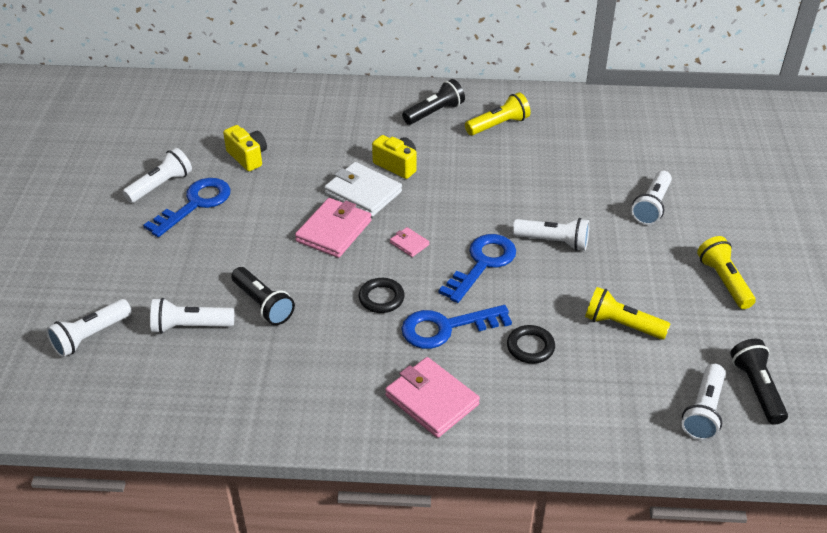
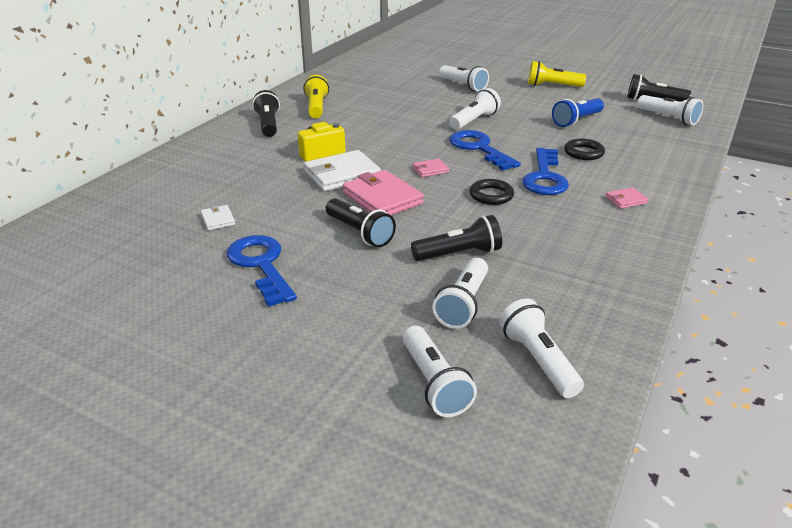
camera: 65 degrees left, 10 degrees down
white flashlight [122,148,192,203] -> white flashlight moved to [499,298,584,398]
yellow camera [223,125,267,171] -> white wallet [201,205,235,230]
pink wallet [385,357,480,438] -> pink wallet [606,188,649,209], size x0.49
yellow flashlight [585,287,670,340] -> blue flashlight [552,98,604,127]
none -> black flashlight [326,198,396,248]

